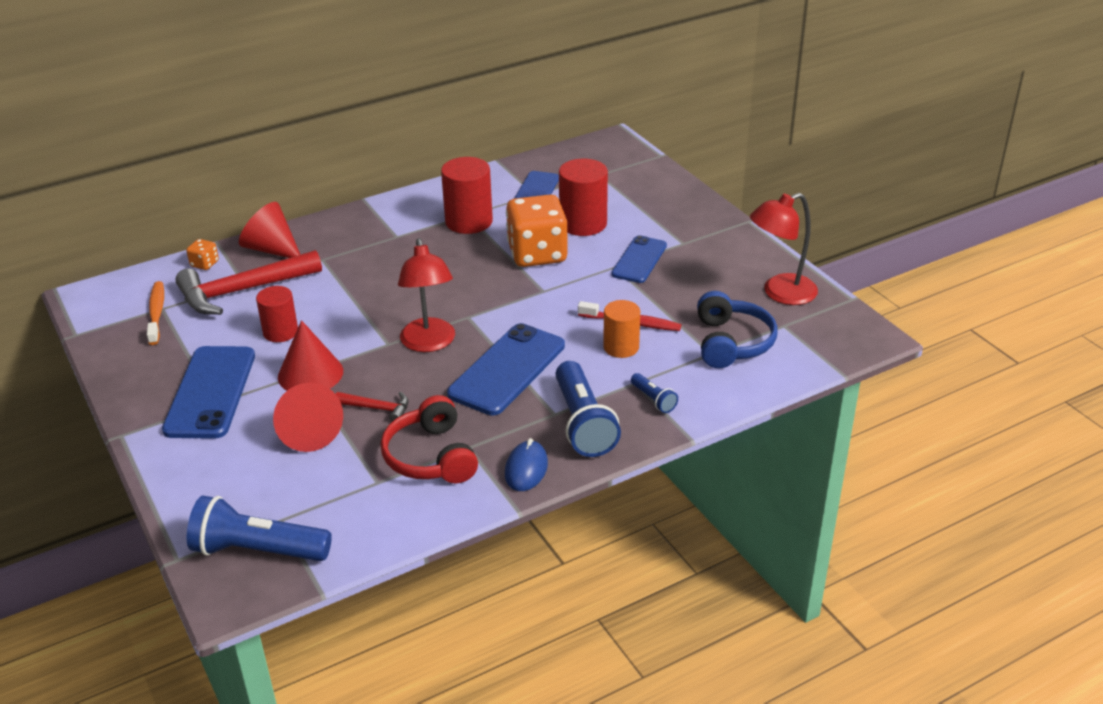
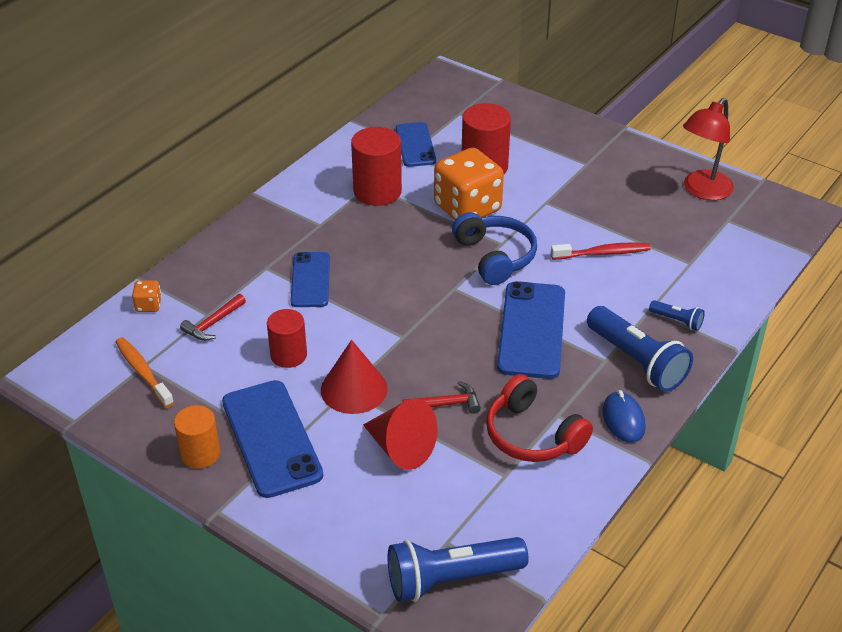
camera: 25 degrees left, 5 degrees up
red hammer [175,250,322,315] -> red hammer [180,294,246,341], size x0.48
red cone [239,202,300,258] -> none
red lamp [398,238,455,352] -> none
orange cylinder [603,300,640,358] -> orange cylinder moved to [174,405,220,469]
blue phone [611,235,667,283] -> blue phone moved to [290,252,330,307]
blue headphones [697,291,778,368] -> blue headphones moved to [452,212,537,285]

